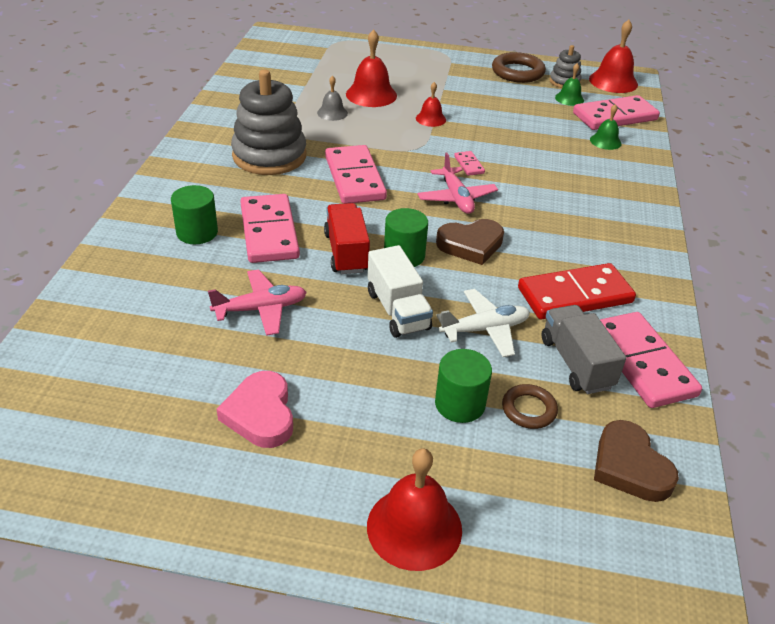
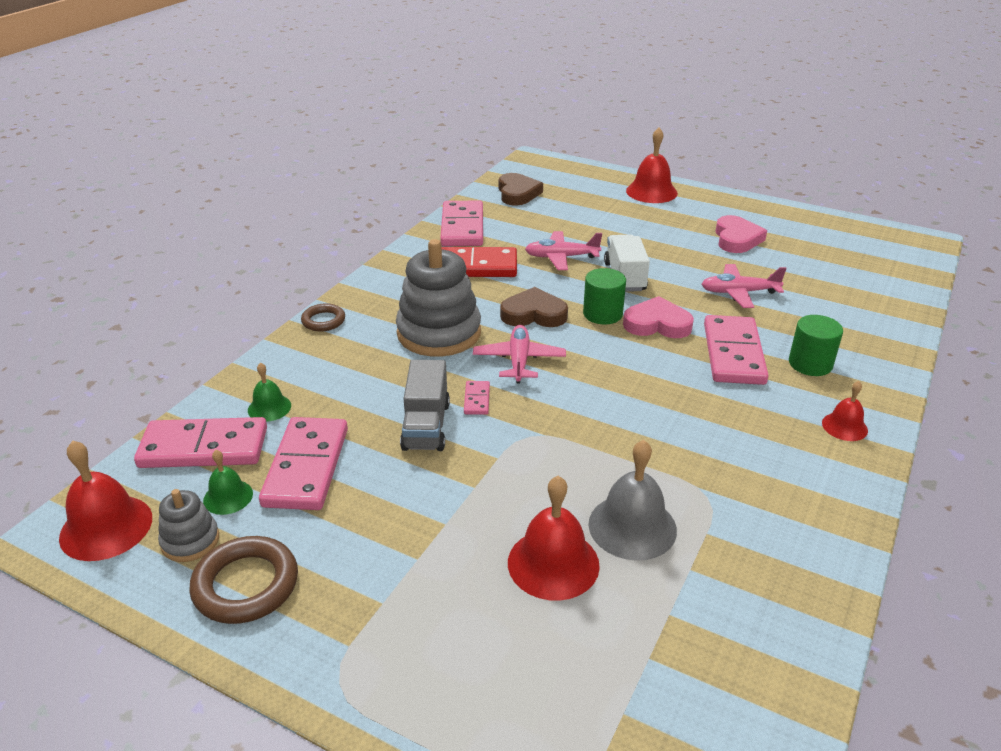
camera: 160 degrees left, 5 degrees down
grey stacking toy [231,69,306,175] -> grey stacking toy moved to [396,239,481,357]
grey bell [317,75,348,121] -> grey bell [588,440,677,561], size x1.75
red truck [324,203,370,274] -> pink heart [623,296,694,338]
pink domino [325,145,387,204] -> pink domino moved to [259,417,348,510]
red bell [416,82,446,127] -> red bell moved to [822,381,868,441]
green cylinder [435,349,492,423] -> none
white plane [436,289,530,357] -> pink plane [525,231,602,270]
brown ring [502,384,558,429] -> brown ring moved to [301,303,345,332]
grey truck [541,305,626,394] -> grey truck moved to [400,360,450,451]

